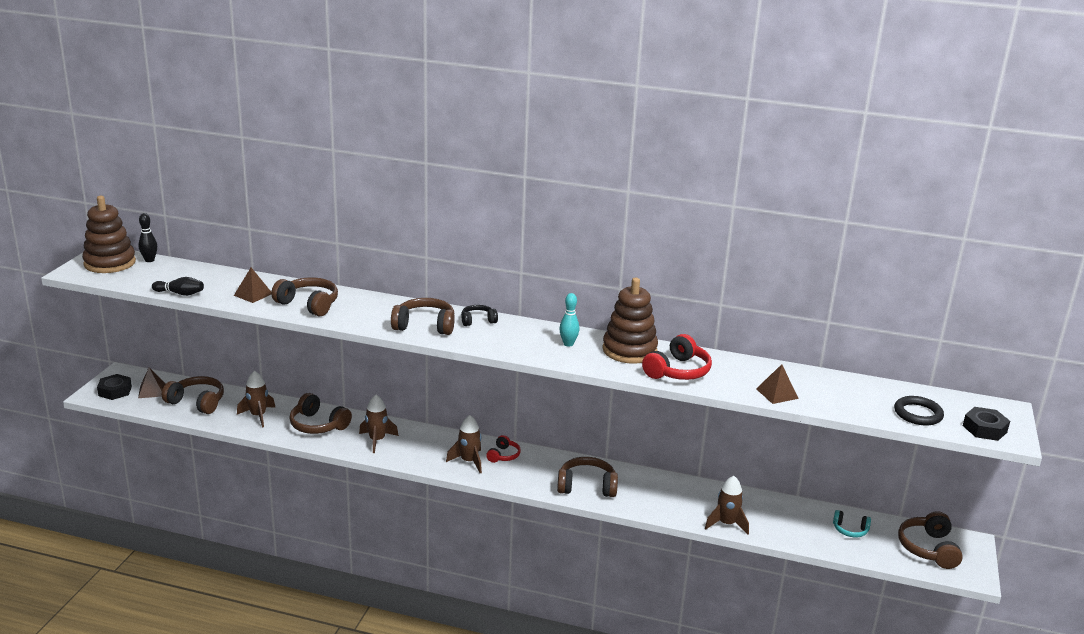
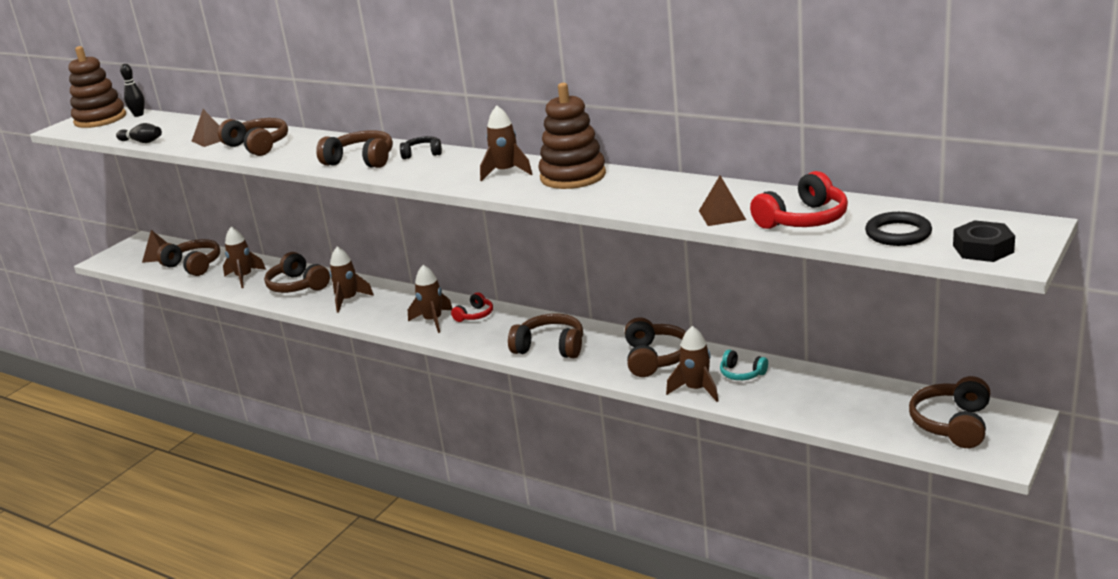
camera: 20 degrees right, 0 degrees up
black nut [97,374,132,400] -> none
turquoise bowling pin [559,293,579,347] -> brown rocket [480,106,532,181]
red headphones [642,334,712,380] -> red headphones moved to [750,171,848,229]
turquoise headphones [833,510,871,538] -> turquoise headphones moved to [720,350,768,380]
none -> brown headphones [625,317,686,377]

